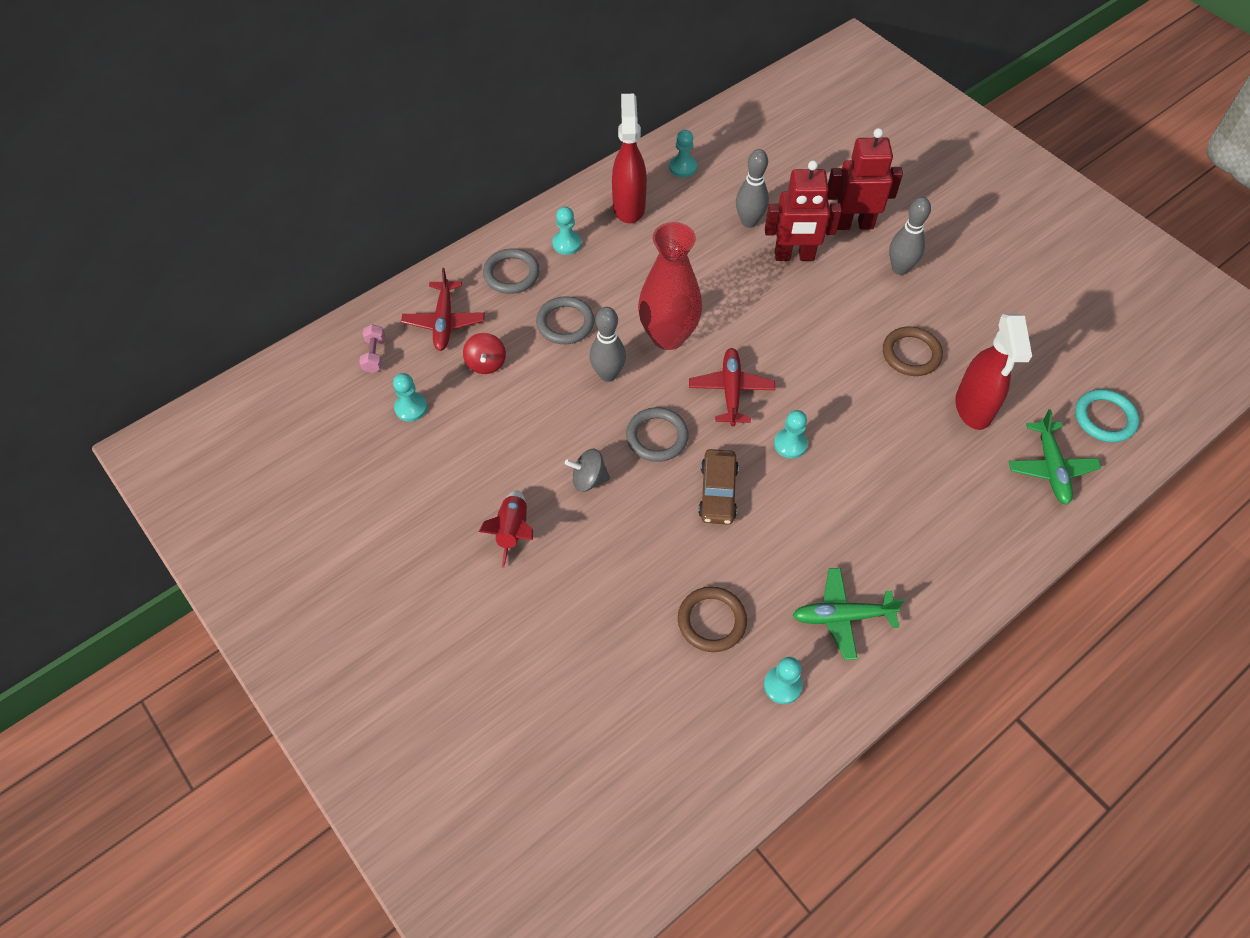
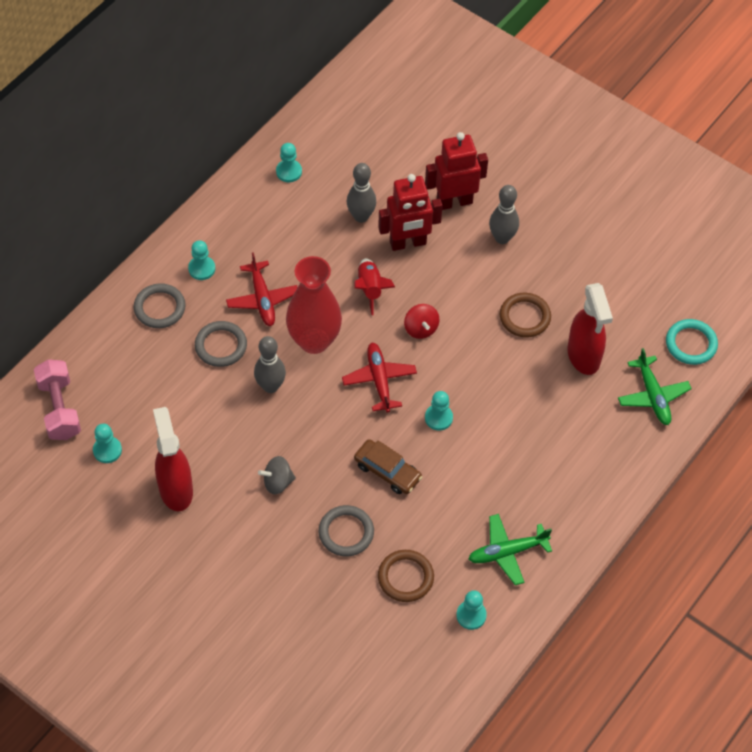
camera: 15 degrees left, 0 degrees up
pink dumbbell [359,324,385,373] -> pink dumbbell [34,359,81,440], size x1.85
red plane [401,268,485,351] -> red plane moved to [226,252,298,326]
red spinning top [463,333,506,374] -> red spinning top moved to [404,304,439,339]
red rocket [479,490,533,568] -> red rocket moved to [354,258,395,315]
red spray bottle [612,94,647,223] -> red spray bottle moved to [153,407,193,511]
grey ring [626,407,689,462] -> grey ring moved to [319,505,374,556]
brown car [698,449,739,525] -> brown car turned 45 degrees counterclockwise [354,439,422,494]

